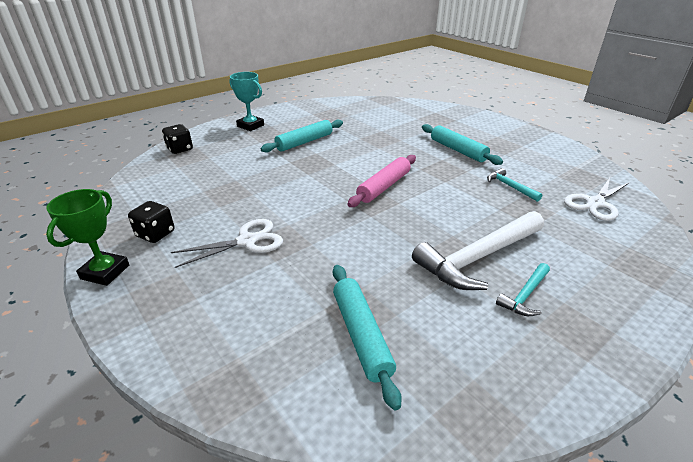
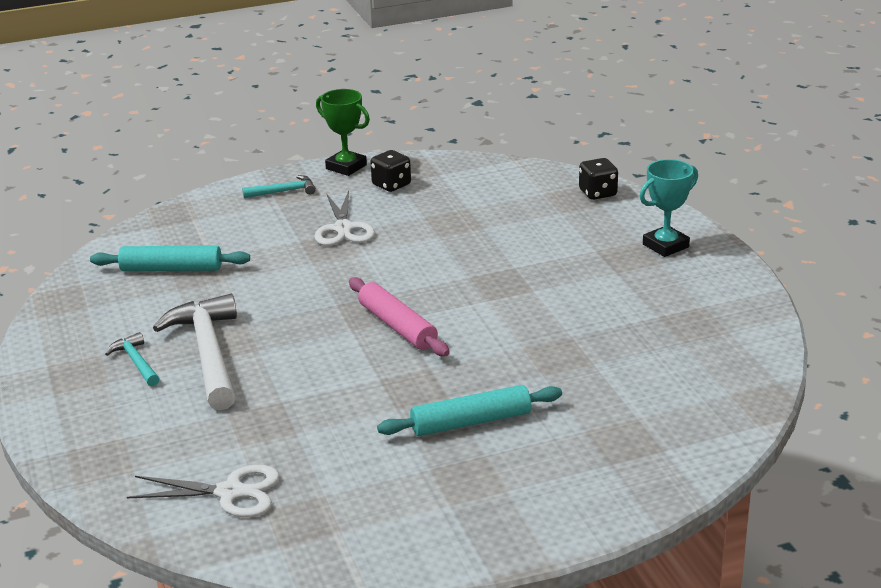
camera: 110 degrees right, 5 degrees down
turquoise rolling pin [261,120,343,152] -> none
turquoise hammer [487,168,542,202] -> turquoise hammer moved to [242,175,316,198]
white scissors [564,178,630,221] -> white scissors turned 120 degrees clockwise [127,465,280,517]

